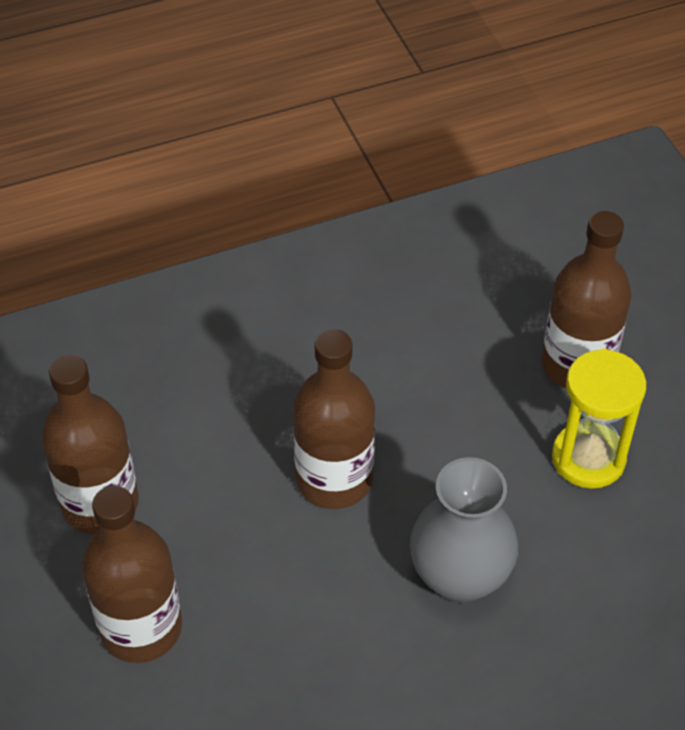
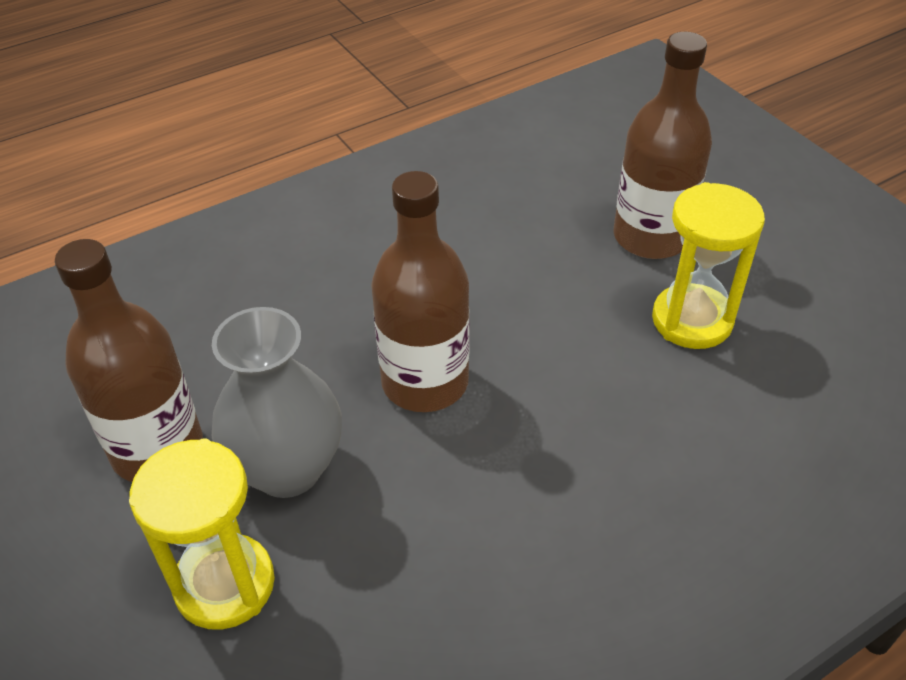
camera: 10 degrees left, 5 degrees down
brown bottle [82,486,182,663] -> yellow hourglass [129,438,275,630]
grey vase [410,457,518,603] -> grey vase moved to [212,307,342,498]

